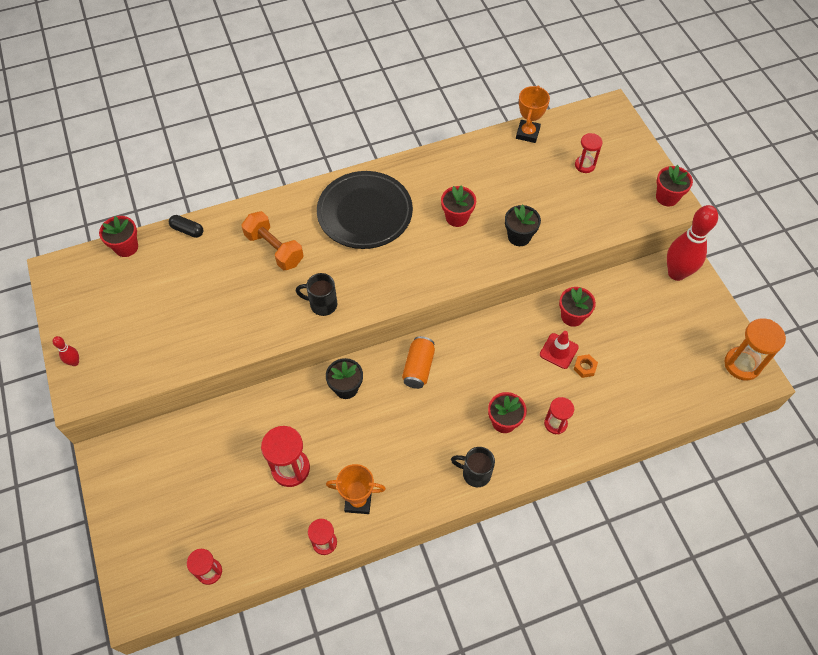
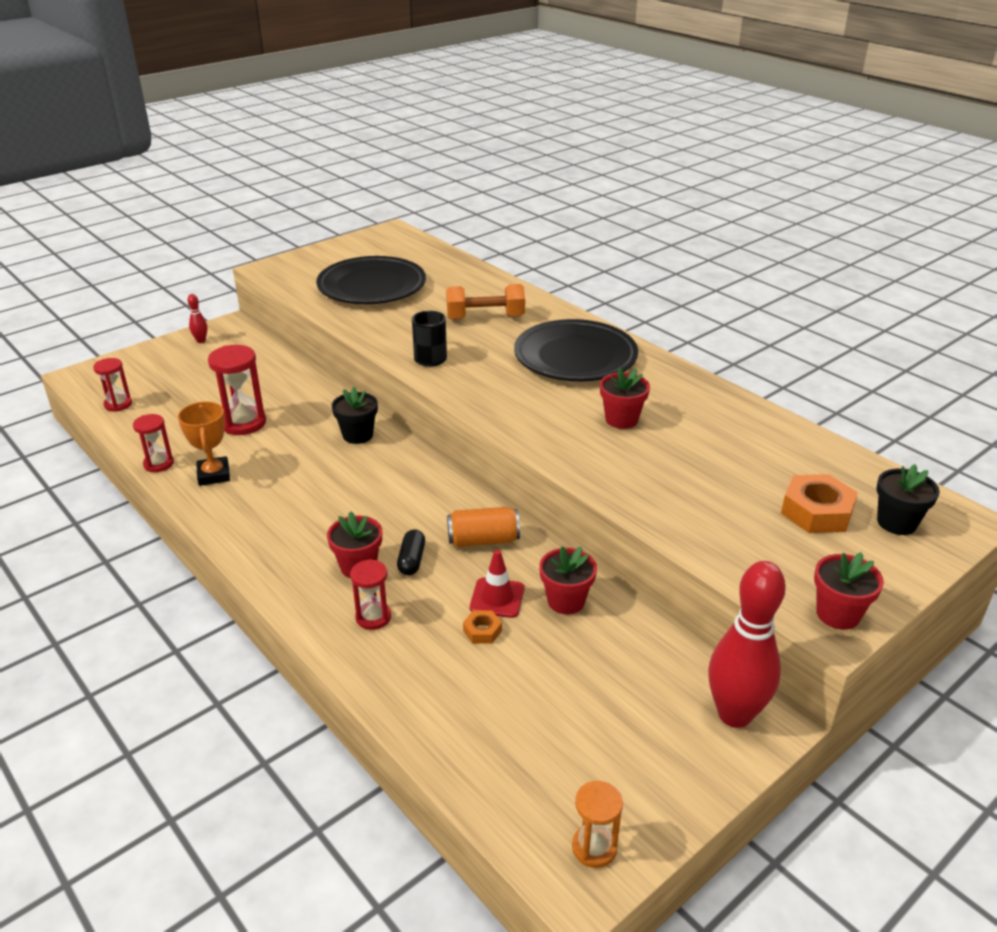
camera: 70 degrees right, 25 degrees down
red bowling pin [52,336,79,366] -> red bowling pin moved to [188,294,208,343]
red flower pot [99,216,138,257] -> none
black capsule [169,215,204,238] -> black capsule moved to [397,529,425,575]
orange dumbbell [241,211,304,270] -> orange dumbbell turned 60 degrees clockwise [446,284,525,319]
orange can [402,336,435,389] -> orange can moved to [447,507,520,547]
black mug [451,447,495,487] -> none
black flower pot [505,204,541,246] -> black flower pot moved to [876,464,940,535]
orange trophy [516,85,550,143] -> none
red hourglass [575,133,603,173] -> orange nut [781,474,858,533]
orange hourglass [724,318,786,380] -> orange hourglass [572,781,623,868], size x0.62
none -> black plate [316,256,426,304]

